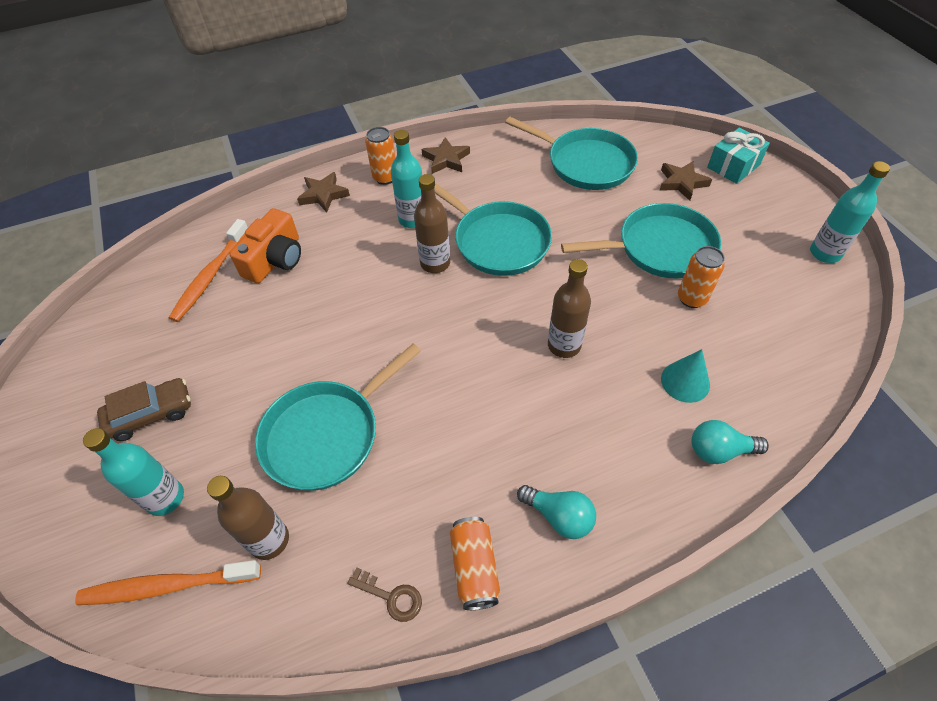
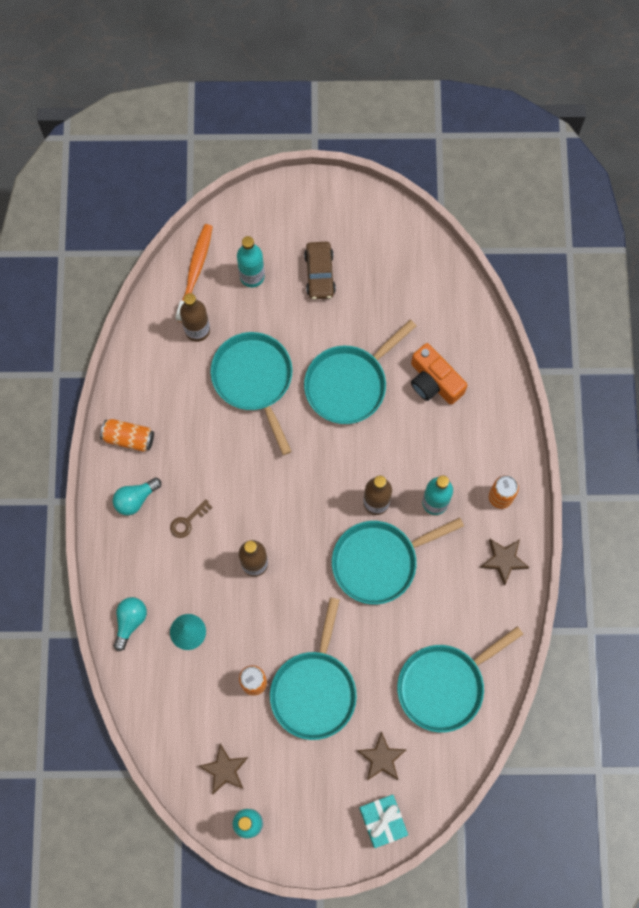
camera: 110 degrees right, 20 degrees up
orange toothbrush [169,219,248,322] -> none
brown star [297,172,350,212] -> brown star moved to [199,744,248,795]
brown key [347,567,422,622] -> brown key moved to [170,499,212,538]
none -> turquoise pan [304,319,416,424]

